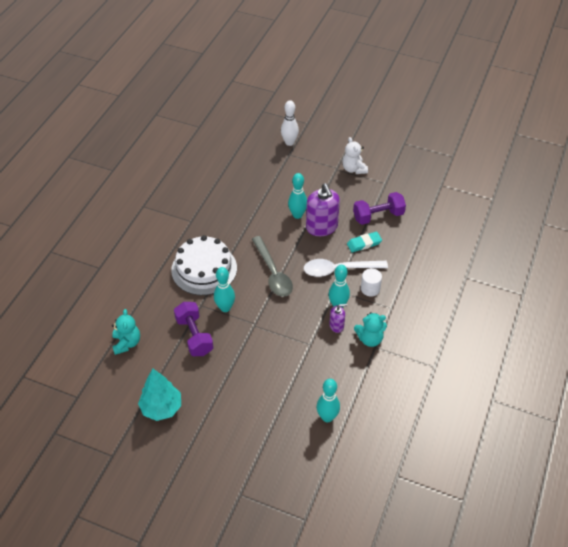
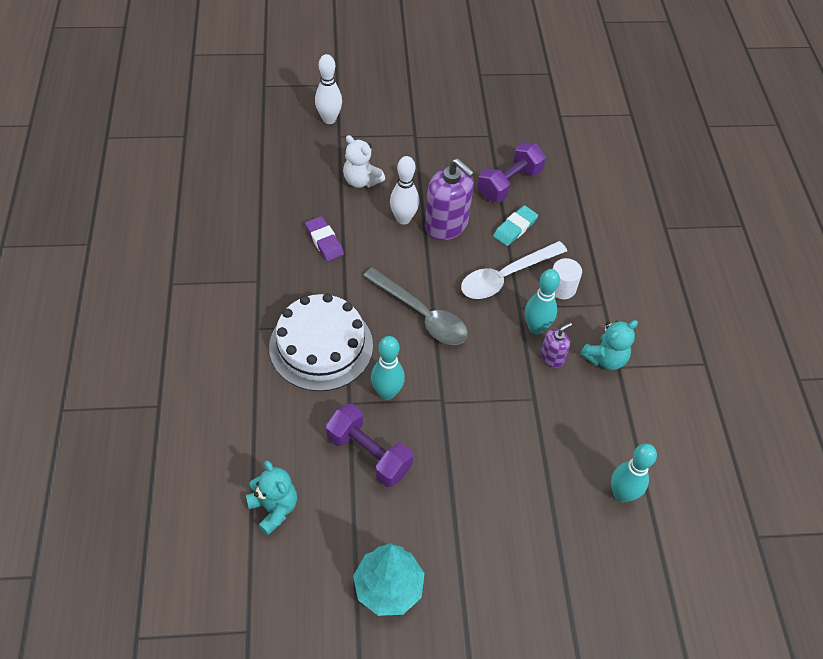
camera: 30 degrees left, 5 degrees up
turquoise bowling pin [288,173,307,219] -> white bowling pin [390,156,419,225]
white teddy bear [342,137,368,174] -> white teddy bear moved to [343,135,385,188]
none -> purple eraser [305,216,344,261]

